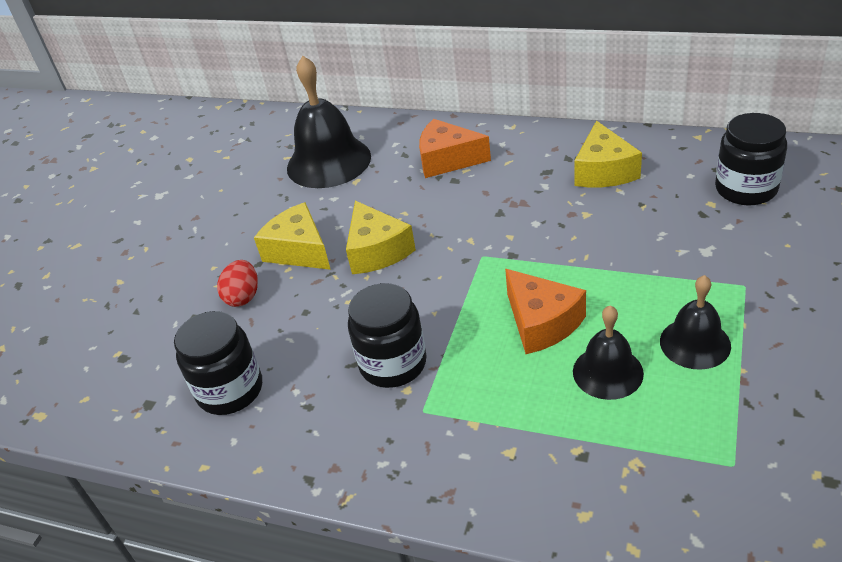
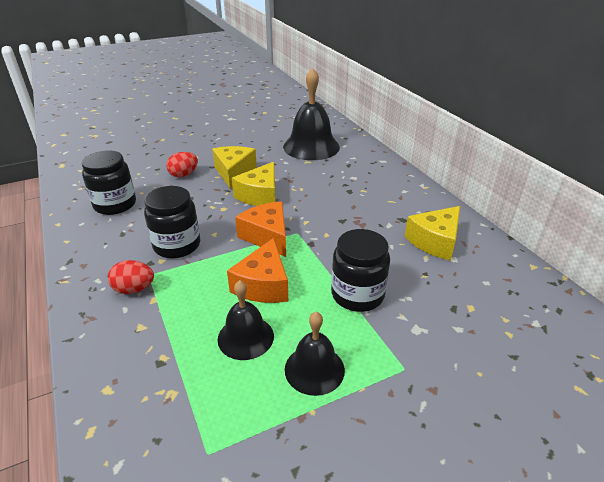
camera: 40 degrees right, 5 degrees down
orange cheese [419,119,491,178] -> orange cheese moved to [235,202,286,257]
black jar [715,113,787,205] -> black jar moved to [331,229,390,312]
none -> red egg [108,260,154,294]

